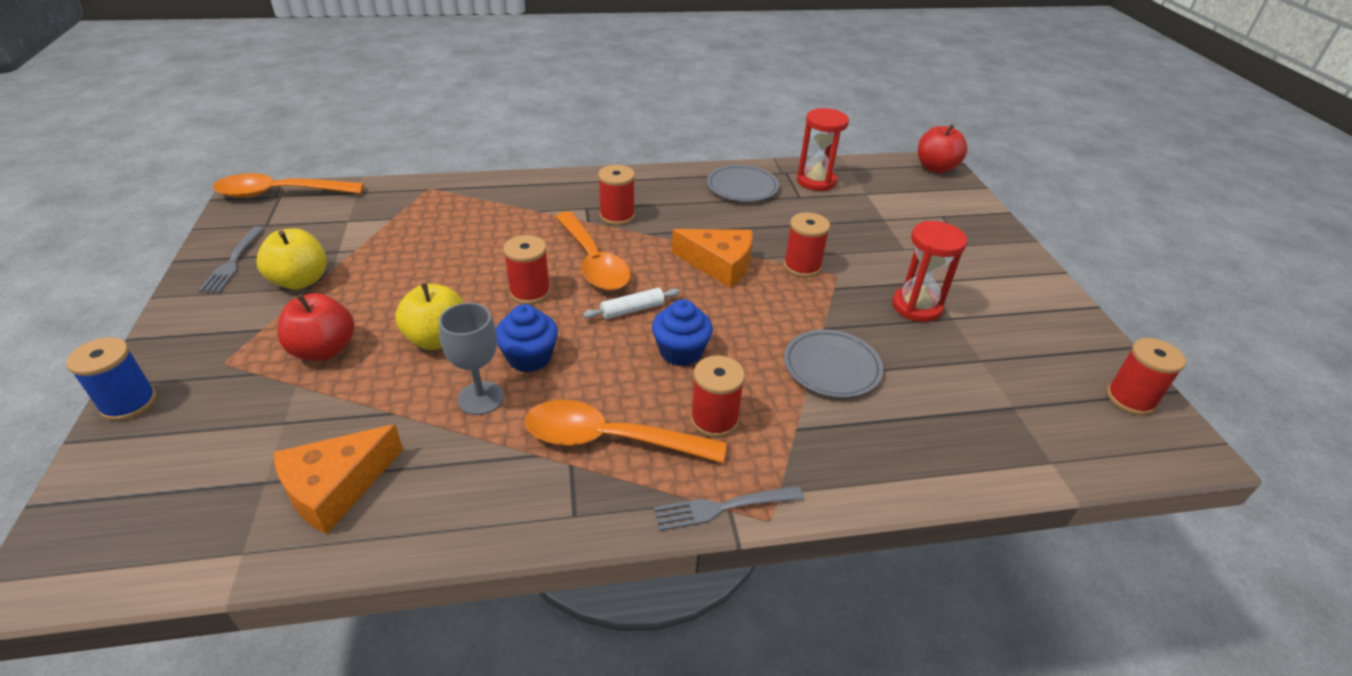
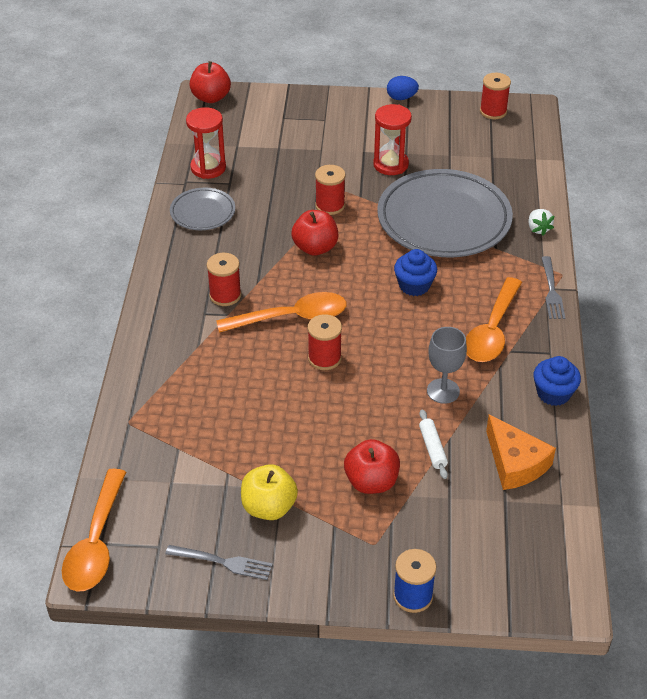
camera: 75 degrees left, 5 degrees up
yellow apple [395,283,464,350] -> none
blue cupcake [496,304,558,372] -> blue cupcake moved to [533,356,581,406]
white rolling pin [583,288,680,319] -> white rolling pin moved to [419,409,448,479]
orange cheese [672,229,753,288] -> red apple [291,210,338,256]
red spool [690,356,745,438] -> none
grey plate [784,329,883,398] -> grey plate [377,169,513,257], size x2.04
none -> blue egg [387,76,419,100]
none -> white strawberry [528,209,554,236]

